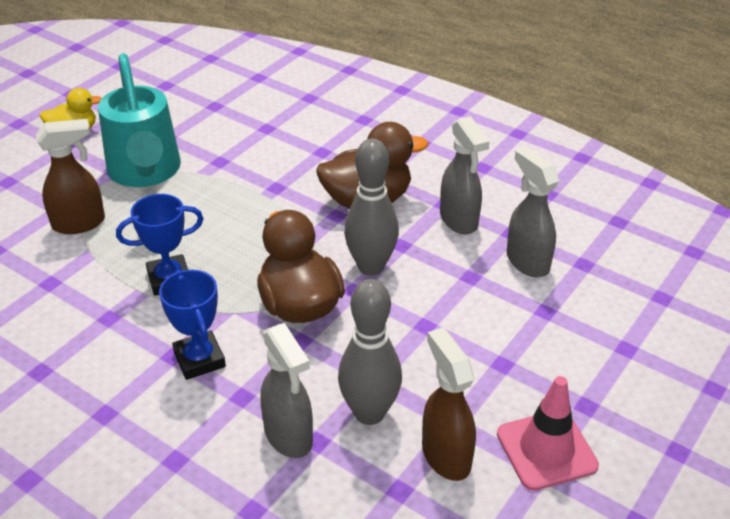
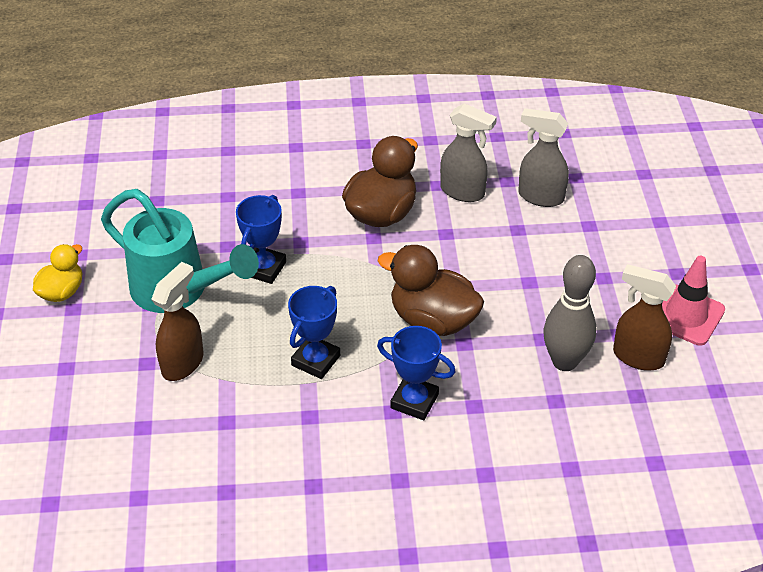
camera: 40 degrees left, 5 degrees up
grey spray bottle [260,323,313,458] -> none
grey bowling pin [344,138,399,276] -> none
none -> blue trophy [236,195,286,284]

